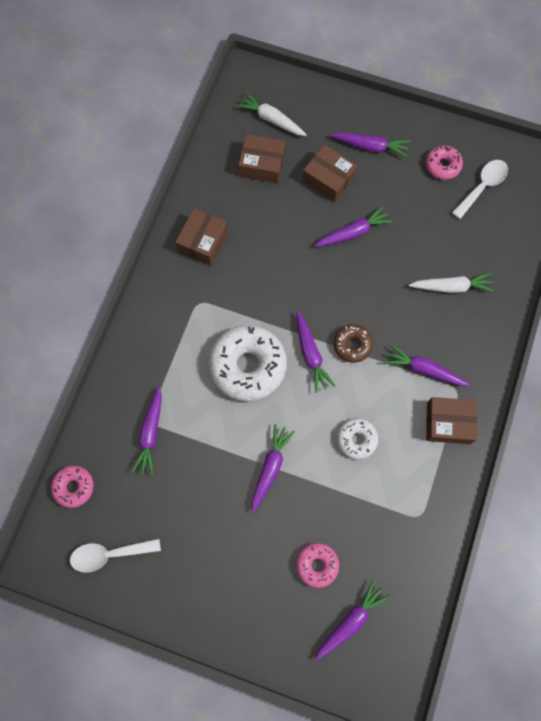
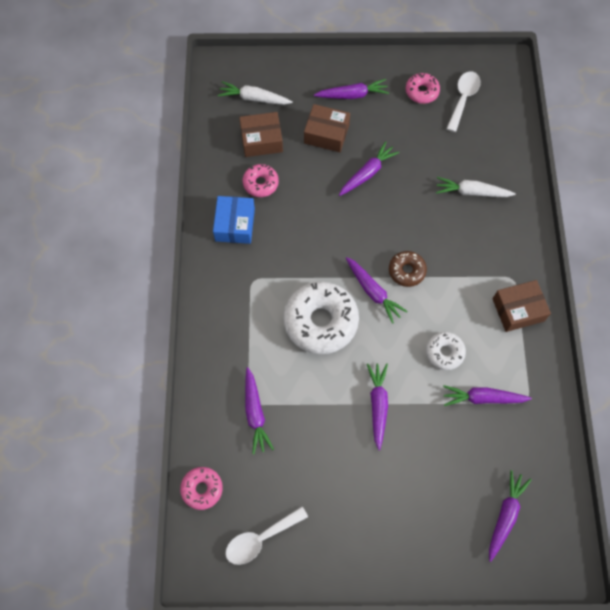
camera: 20 degrees left, 5 degrees down
brown box [175,208,228,265] -> blue box [213,196,255,244]
pink donut [296,543,339,588] -> pink donut moved to [243,164,279,197]
purple carrot [384,345,470,386] -> purple carrot moved to [443,385,532,406]
white carrot [409,273,494,293] -> white carrot turned 150 degrees counterclockwise [436,177,516,197]

